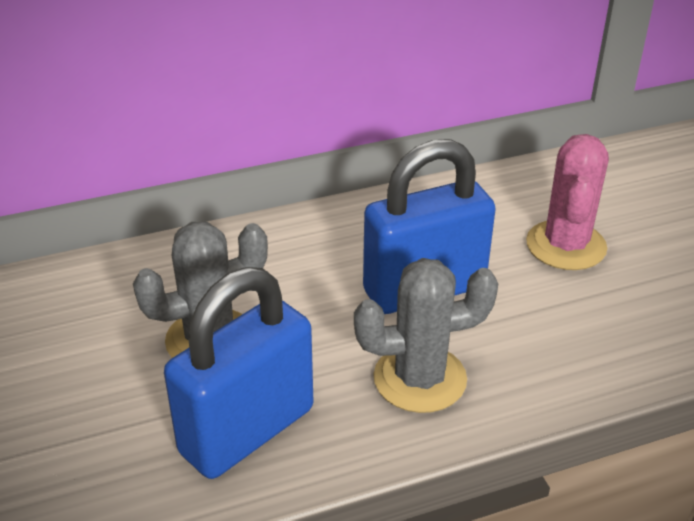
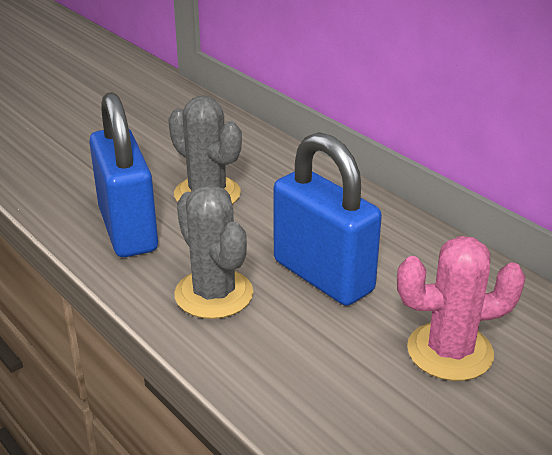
camera: 70 degrees right, 5 degrees down
blue padlock [164,267,314,479] -> blue padlock turned 45 degrees clockwise [89,92,158,257]

